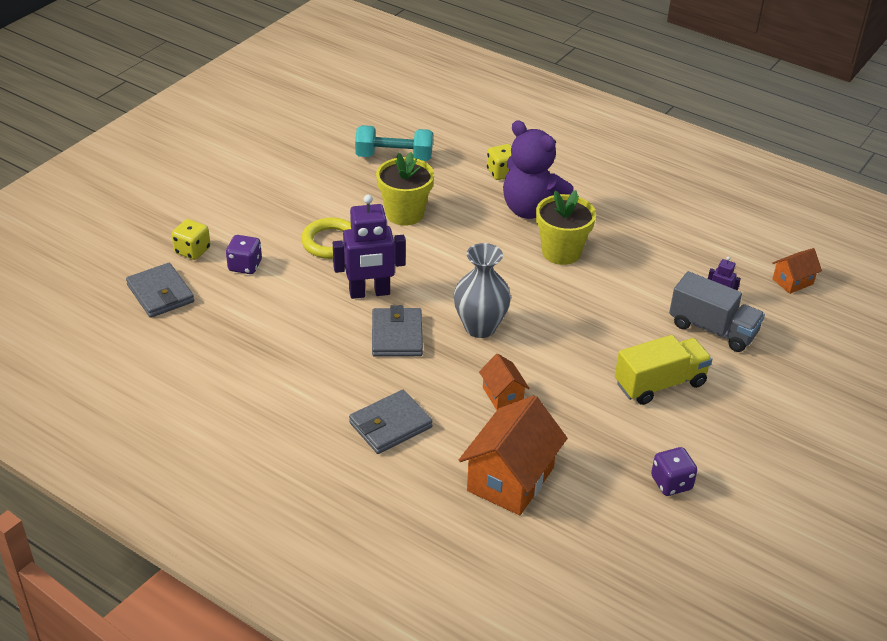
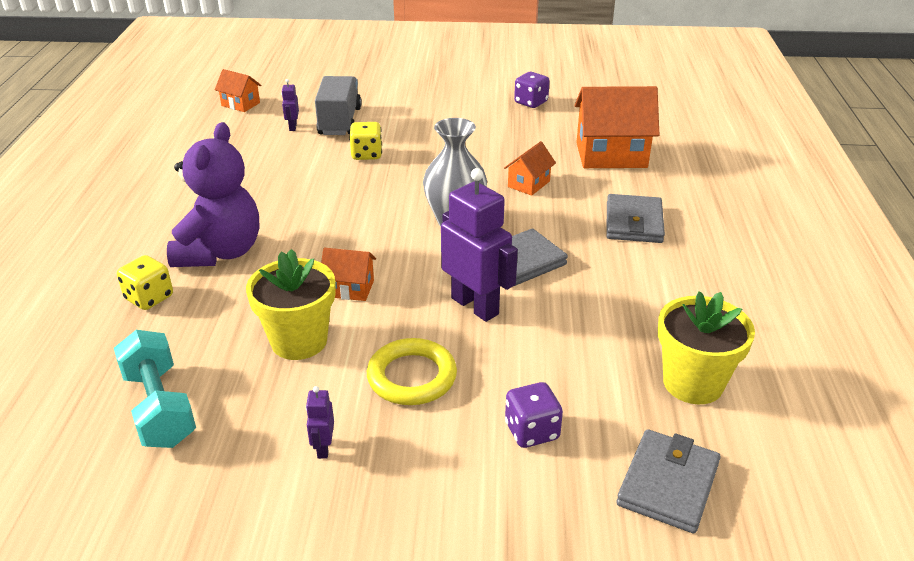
camera: 120 degrees left, 5 degrees down
yellow dice [172,219,211,260] -> yellow dice moved to [349,122,382,160]
grey wallet [349,390,433,454] -> grey wallet turned 75 degrees clockwise [606,194,665,243]
yellow flower pot [536,190,596,265] -> yellow flower pot moved to [658,291,755,404]
yellow truck [615,335,712,405] -> none
none -> purple robot [306,386,334,459]
none -> orange house [321,248,376,301]

